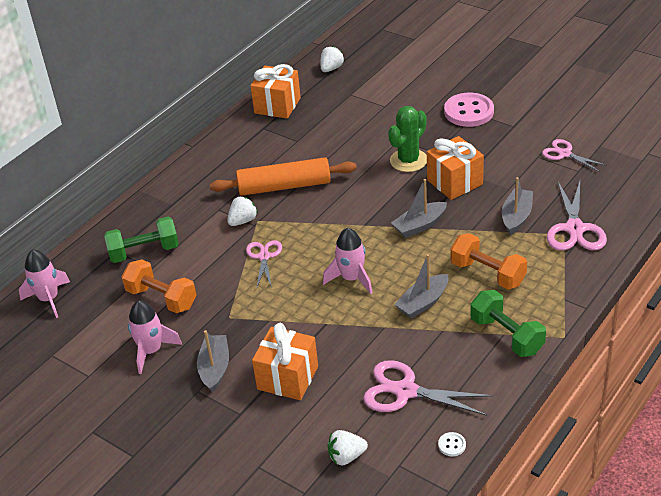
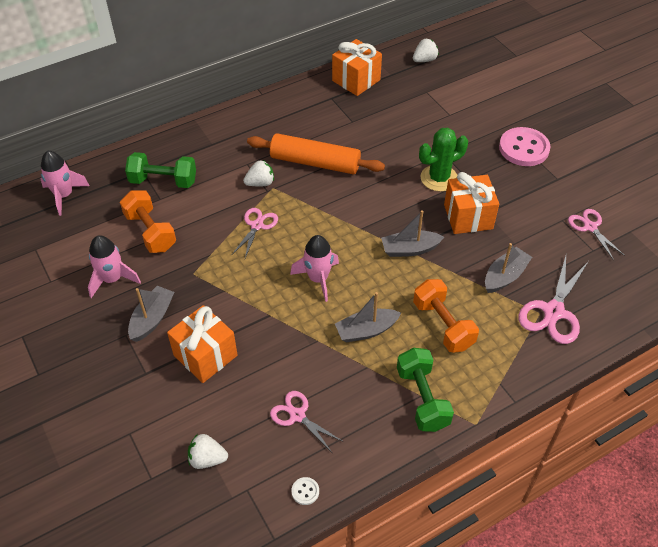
camera: 20 degrees right, 10 degrees up
pink scissors [363,360,493,416] -> pink scissors [270,391,344,451], size x0.63

